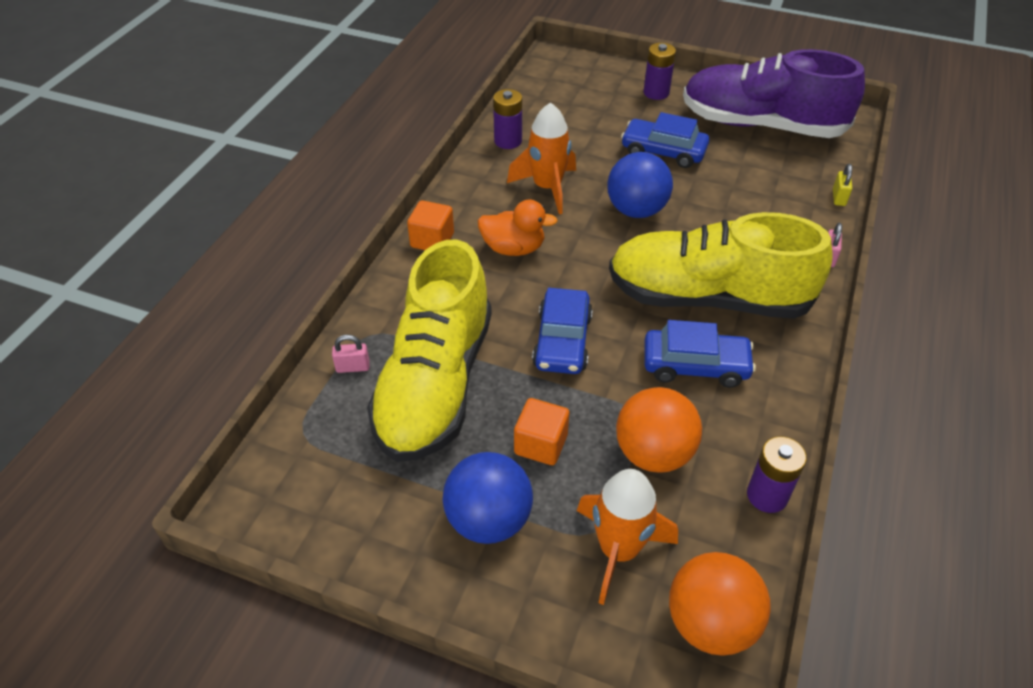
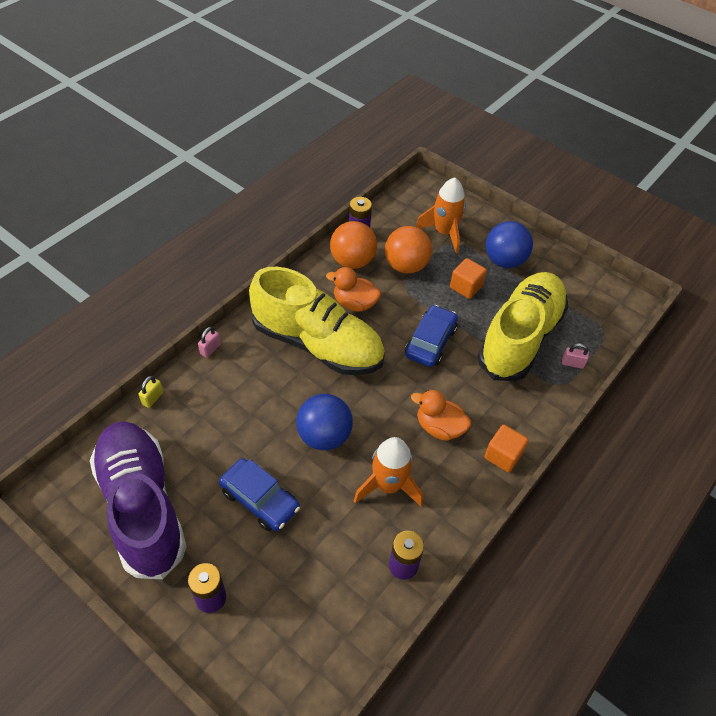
camera: 165 degrees left, 5 degrees up
blue car [644,320,756,388] -> orange duck [326,267,381,312]
orange ball [669,552,771,656] -> orange ball moved to [330,221,377,269]
purple shoe [683,49,865,138] -> purple shoe turned 150 degrees counterclockwise [90,421,187,579]

